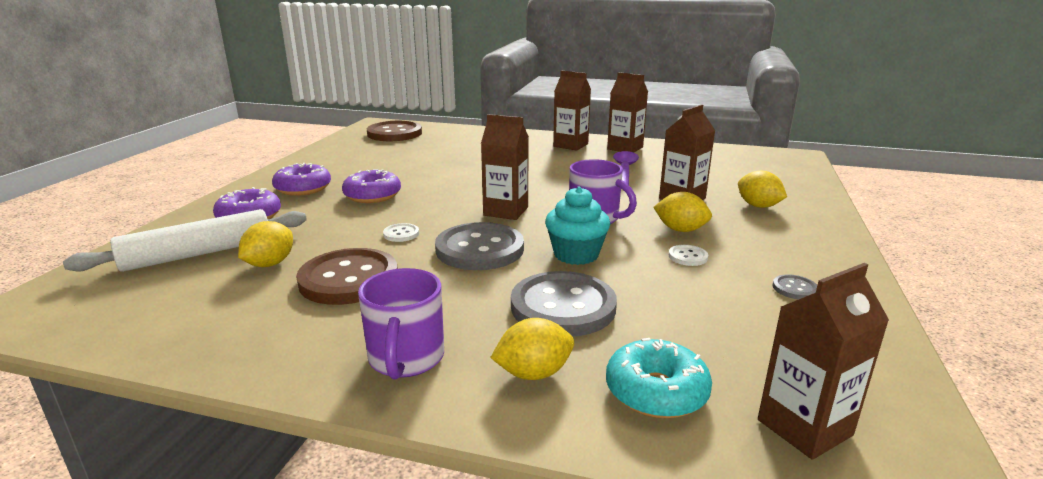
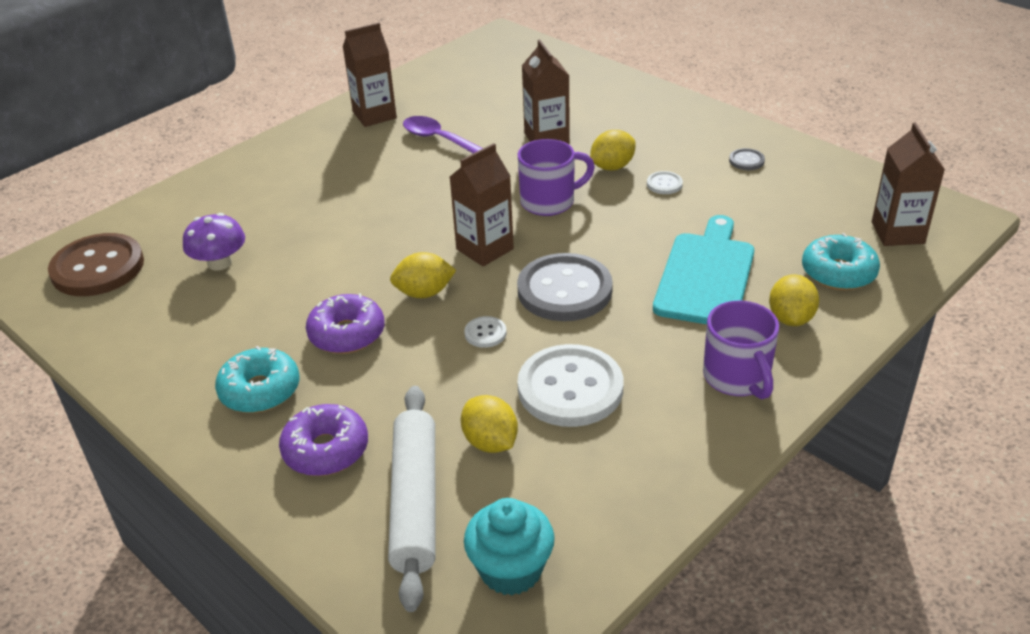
camera: 60 degrees left, 15 degrees up
purple donut [272,163,331,196] -> turquoise donut [215,346,300,413]
brown button [296,248,398,305] -> white button [517,344,624,427]
purple mug [358,268,444,379] -> purple mug turned 45 degrees clockwise [703,301,779,399]
grey button [511,271,617,337] -> turquoise cutting board [653,215,754,324]
turquoise cupcake [545,186,610,265] -> turquoise cupcake moved to [464,498,555,595]
brown carton [553,70,591,151] -> none
yellow lemon [738,171,787,208] -> yellow lemon moved to [390,252,456,298]
none -> purple mushroom [183,213,245,271]

